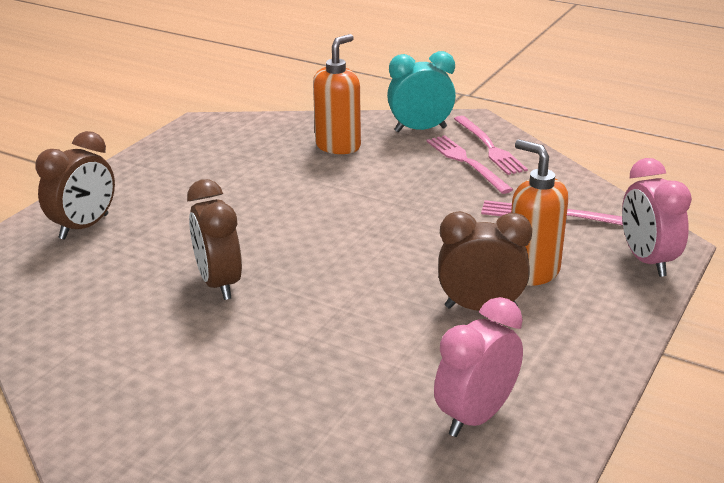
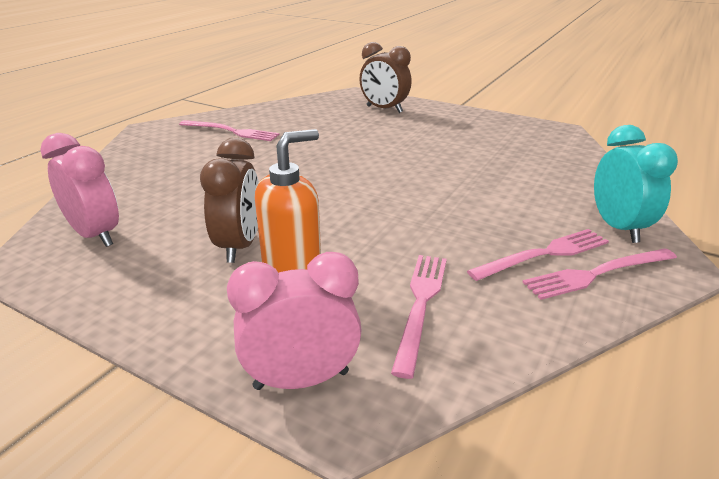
camera: 90 degrees right, 0 degrees up
brown clock [187,179,242,300] -> none
orange soap dispenser [313,34,361,154] -> none
none -> pink fork [179,120,279,141]

